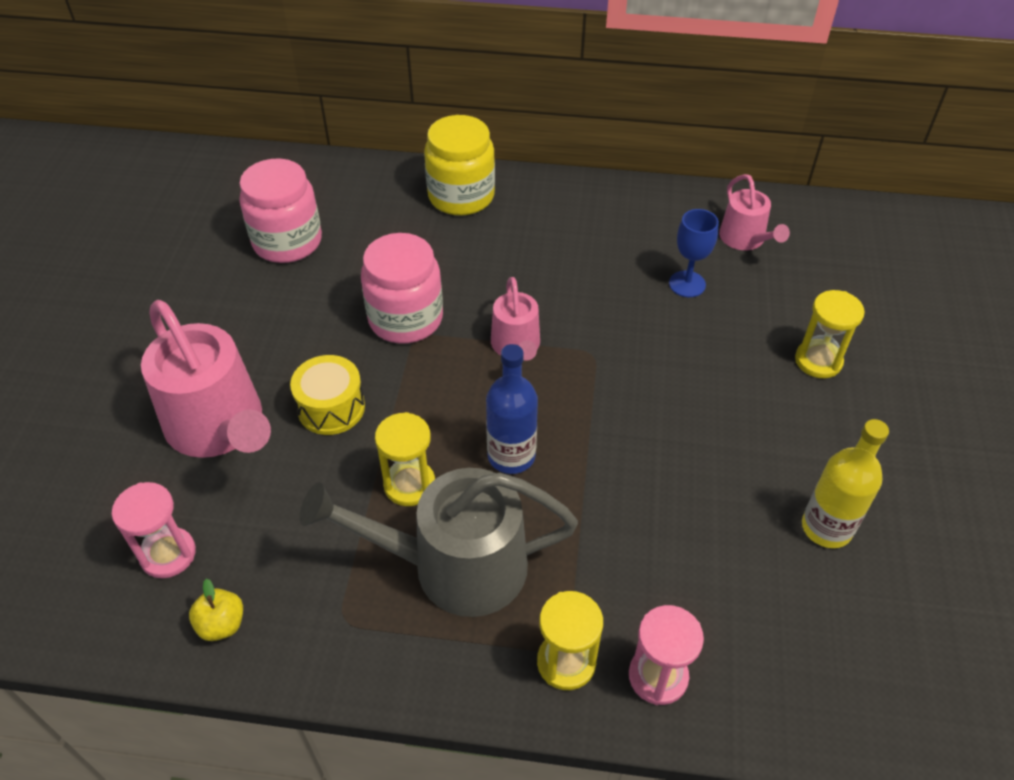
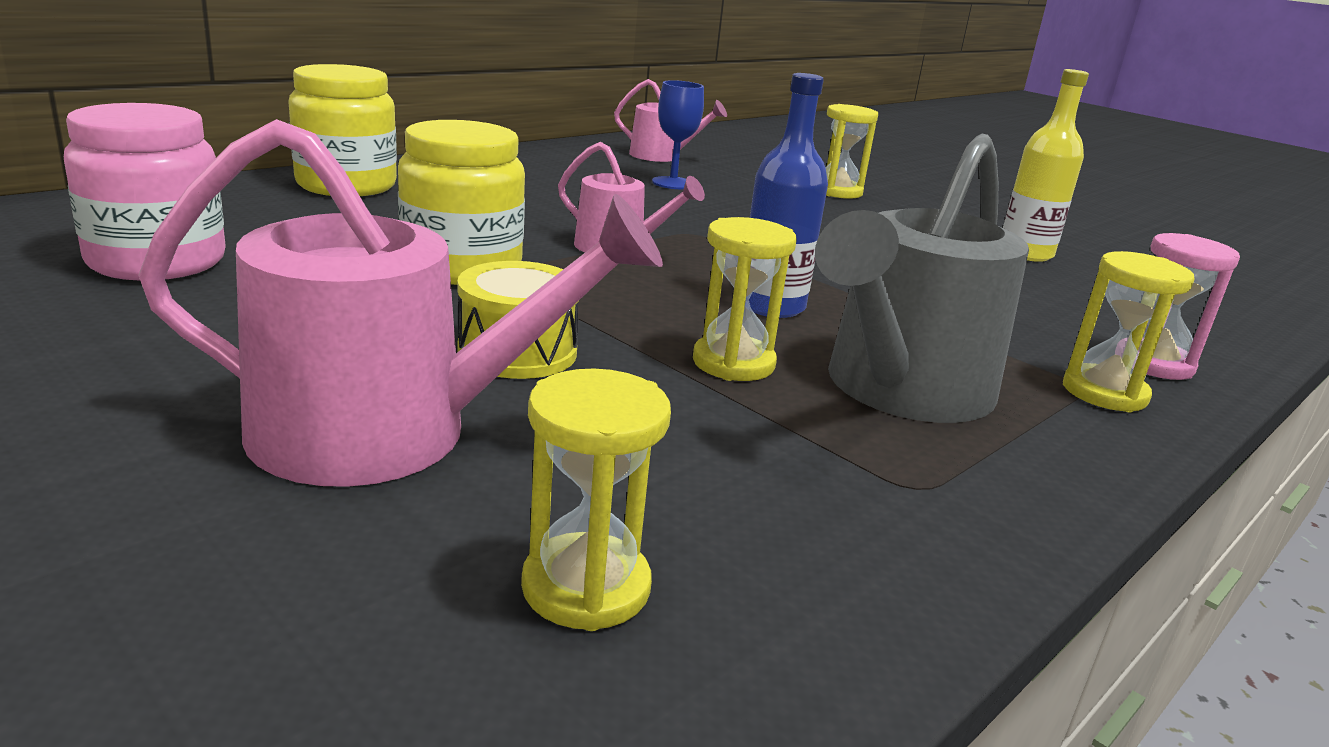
camera: 55 degrees left, 25 degrees down
pink hourglass [112,482,196,578] -> yellow hourglass [521,369,671,631]
yellow apple [189,579,243,641] -> none
pink jar [361,233,443,344] -> yellow jar [398,120,525,285]

